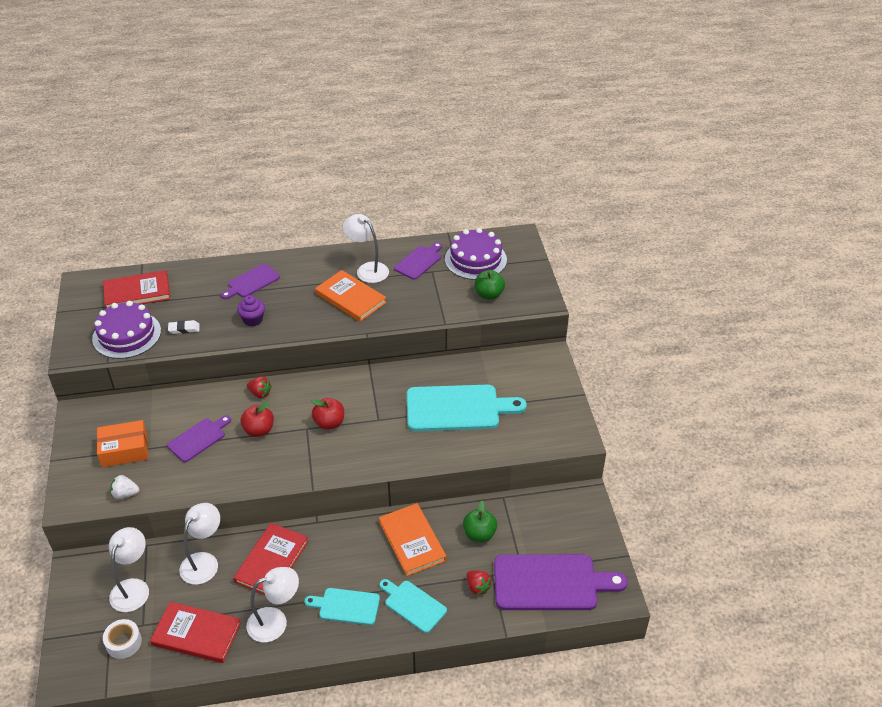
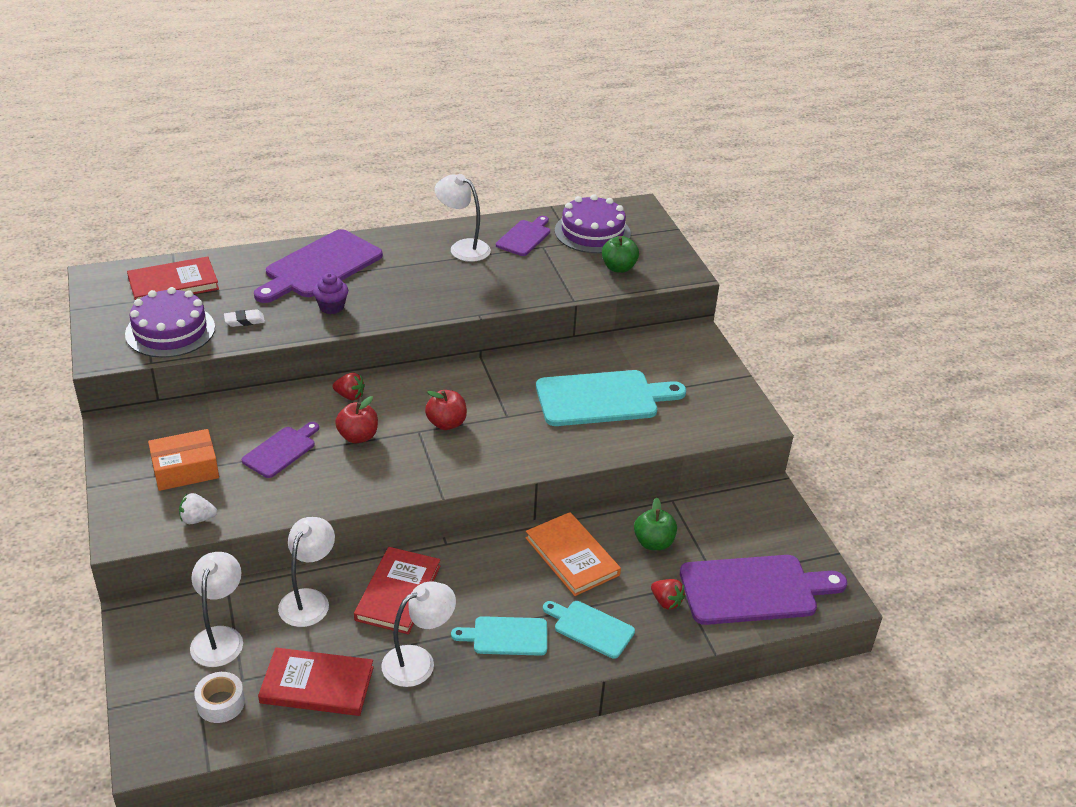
camera: 10 degrees left, 5 degrees down
purple cutting board [221,264,280,299] -> purple cutting board [254,229,383,303], size x1.81
orange book [315,270,387,322] -> none

